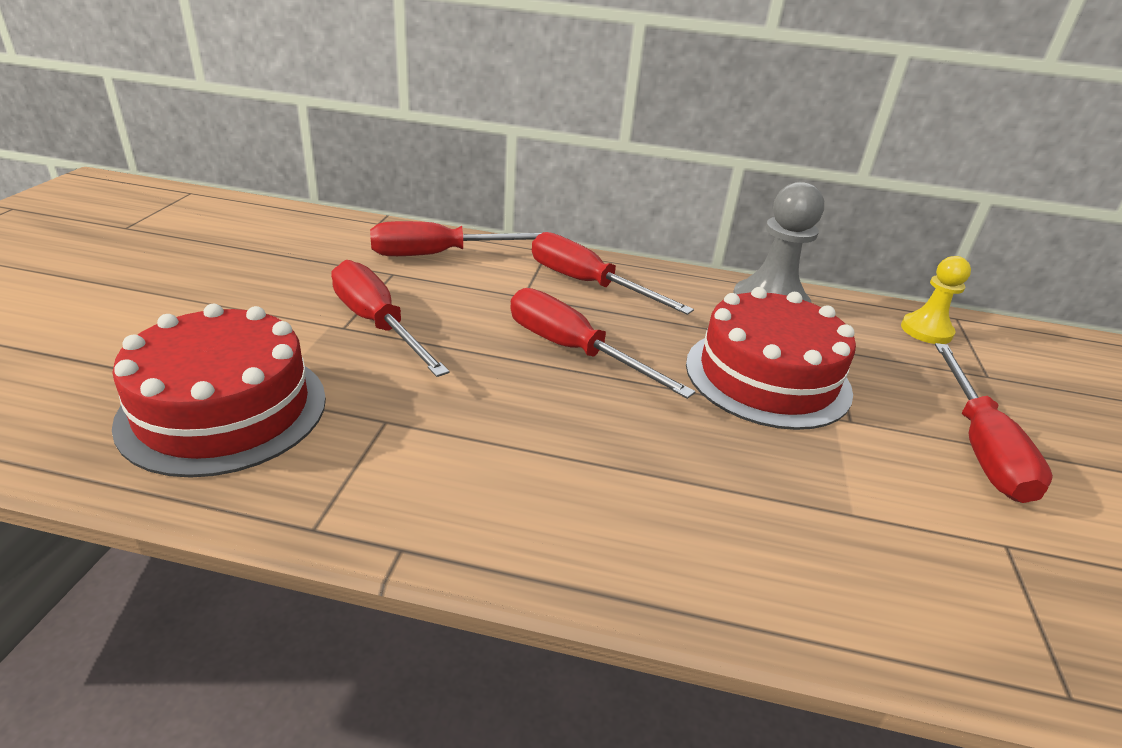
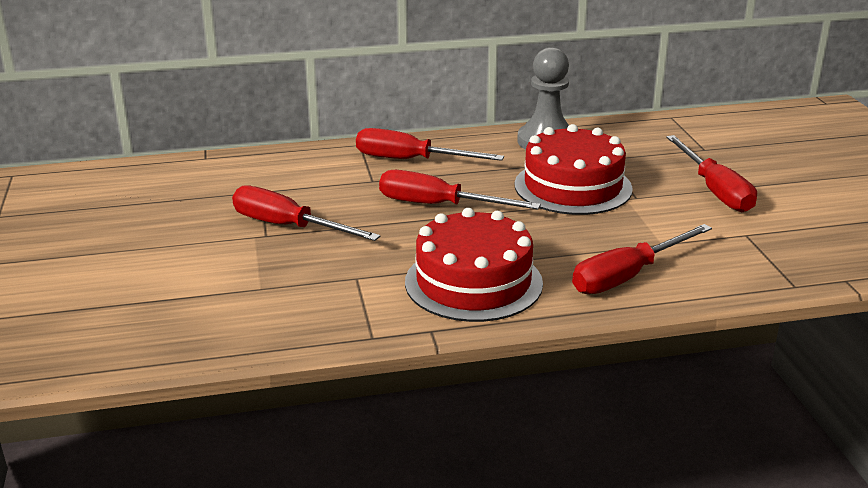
camera: 20 degrees left, 5 degrees down
red cake [112,304,326,478] -> red cake moved to [405,208,543,322]
red screwdriver [370,221,542,256] -> red screwdriver moved to [572,224,712,294]
yellow pawn [901,256,971,344] -> none

